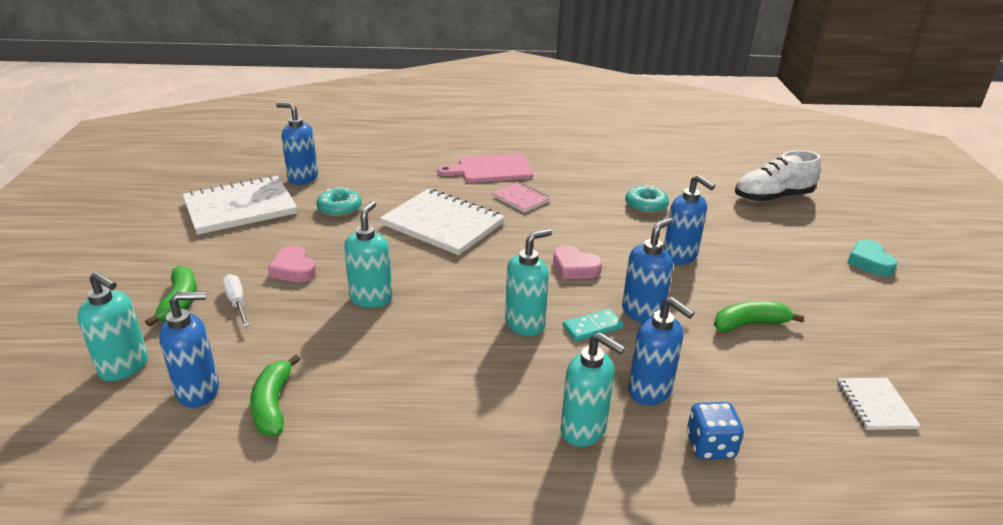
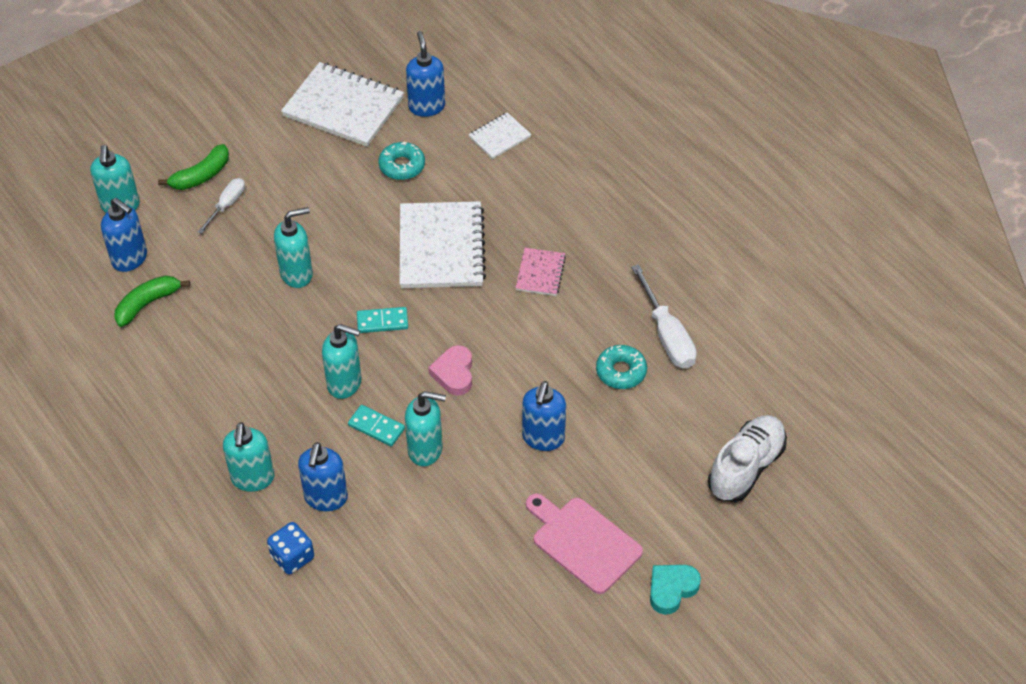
camera: 55 degrees right, 20 degrees up
pink heart [268,245,317,283] -> none
pink cutting board [437,153,533,183] -> pink cutting board moved to [526,493,643,594]
blue soap dispenser [622,218,673,323] -> turquoise soap dispenser [405,391,446,466]
green banana [714,301,805,332] -> none
white shoe [735,150,821,202] -> white shoe turned 90 degrees clockwise [708,415,787,502]
white notebook [837,378,921,430] -> white notebook moved to [468,112,531,159]
none -> turquoise domino [357,307,408,333]
none -> white screwdriver [631,264,697,369]

